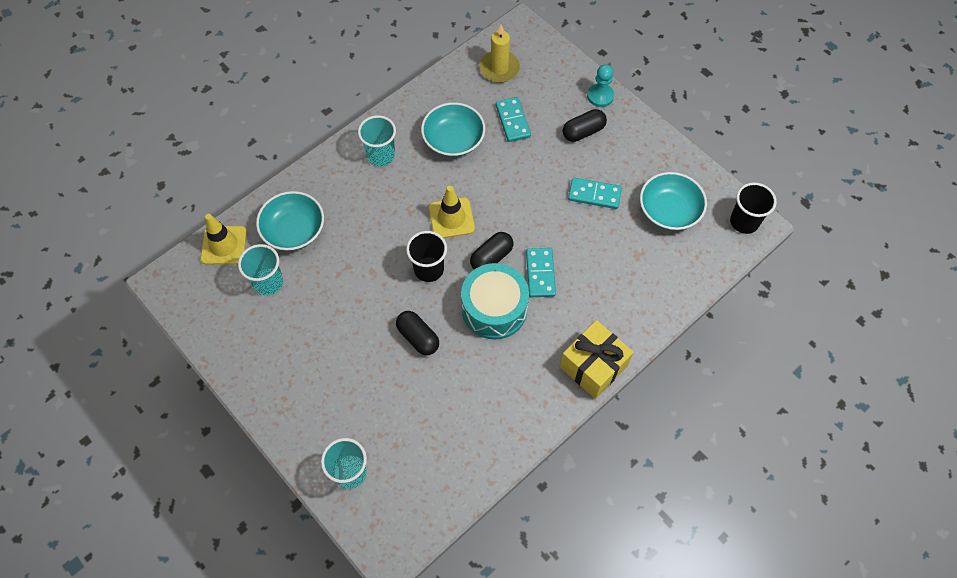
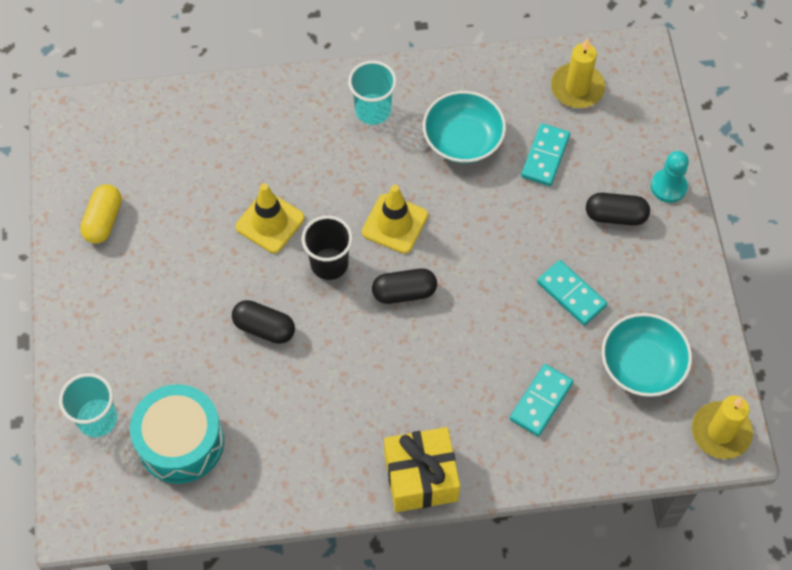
camera: 35 degrees right, 0 degrees up
yellow traffic cone [200,214,247,265] -> yellow traffic cone moved to [236,183,305,253]
turquoise cup [238,244,283,296] -> none
turquoise bowl [256,191,324,251] -> none
black capsule [396,311,439,355] -> black capsule turned 60 degrees counterclockwise [232,300,295,344]
turquoise drum [461,263,529,340] -> turquoise drum moved to [130,384,224,484]
turquoise domino [526,248,556,297] -> turquoise domino moved to [510,364,573,436]
black cup [730,182,777,234] -> yellow candle [692,395,753,459]
none -> yellow capsule [80,184,122,244]

